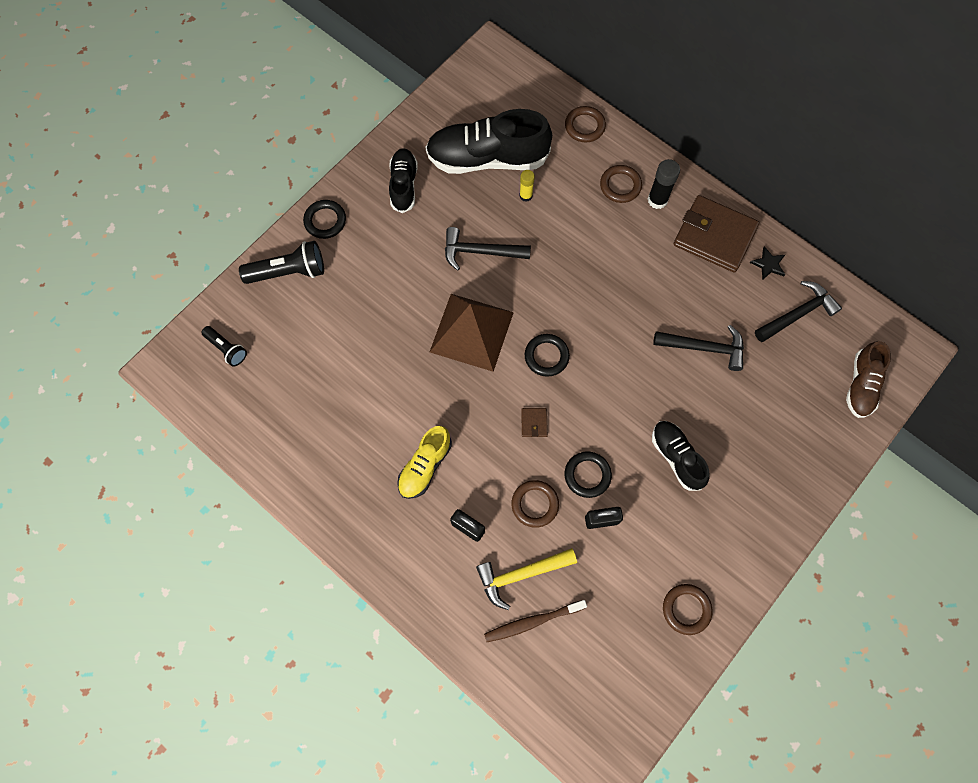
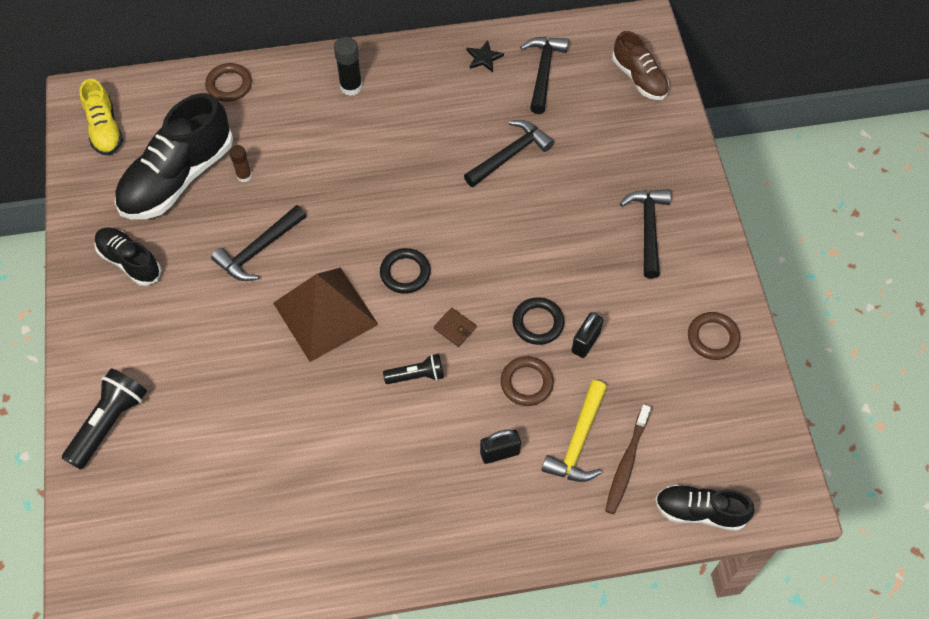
camera: 50 degrees left, 10 degrees down
black flashlight [201,326,247,367] -> black flashlight moved to [383,354,444,384]
black ring [303,200,346,239] -> none
yellow shoe [397,426,452,499] -> yellow shoe moved to [80,79,123,155]
yellow glue stick [519,170,535,202] -> brown glue stick [229,145,252,182]
brown ring [600,165,642,203] -> none
black shoe [652,421,709,491] -> black shoe moved to [655,484,755,531]
brown wallet [674,195,759,272] -> none
none -> black hammer [620,189,671,279]

